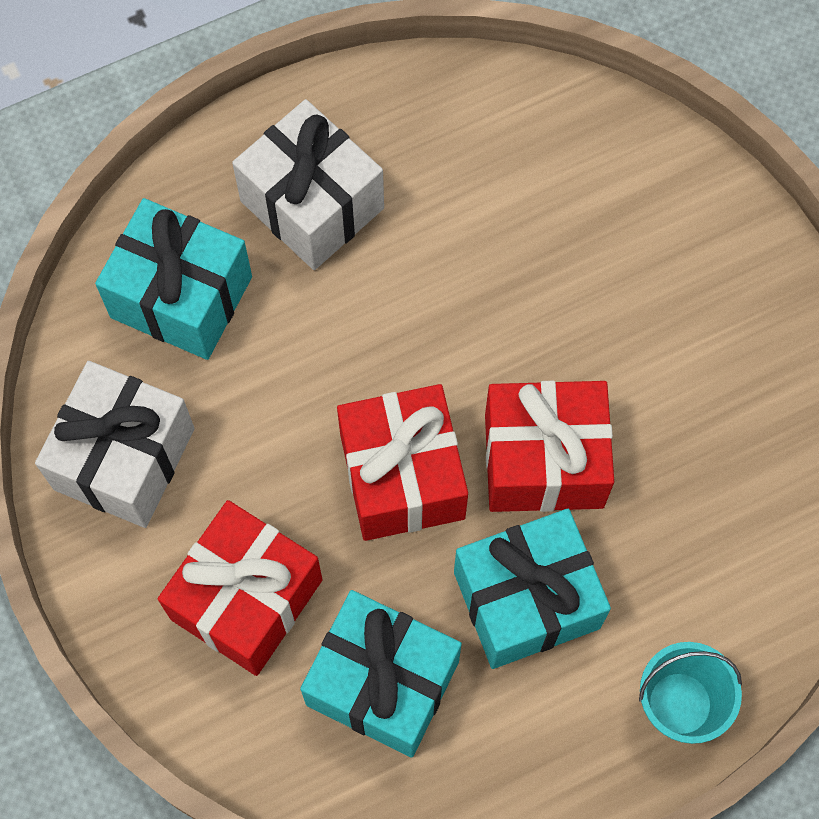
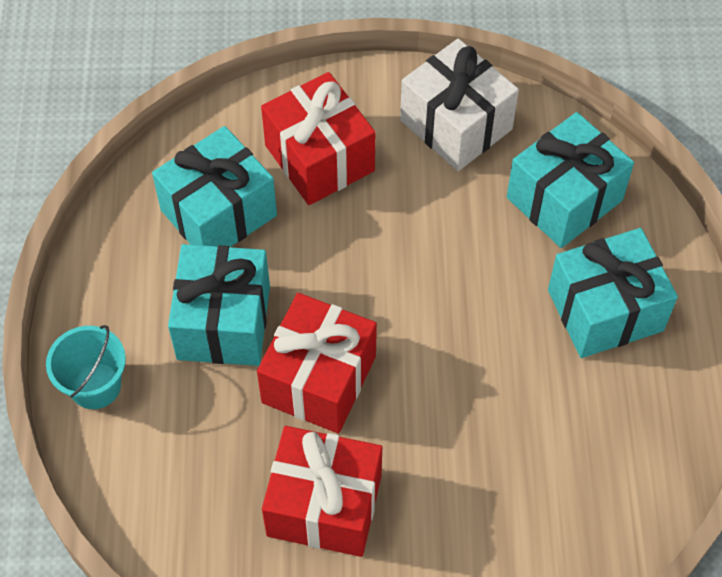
camera: 115 degrees right, 10 degrees down
white gift [232,99,384,270] -> turquoise gift [548,228,678,358]
red gift [337,384,468,541] -> red gift moved to [262,426,382,557]

